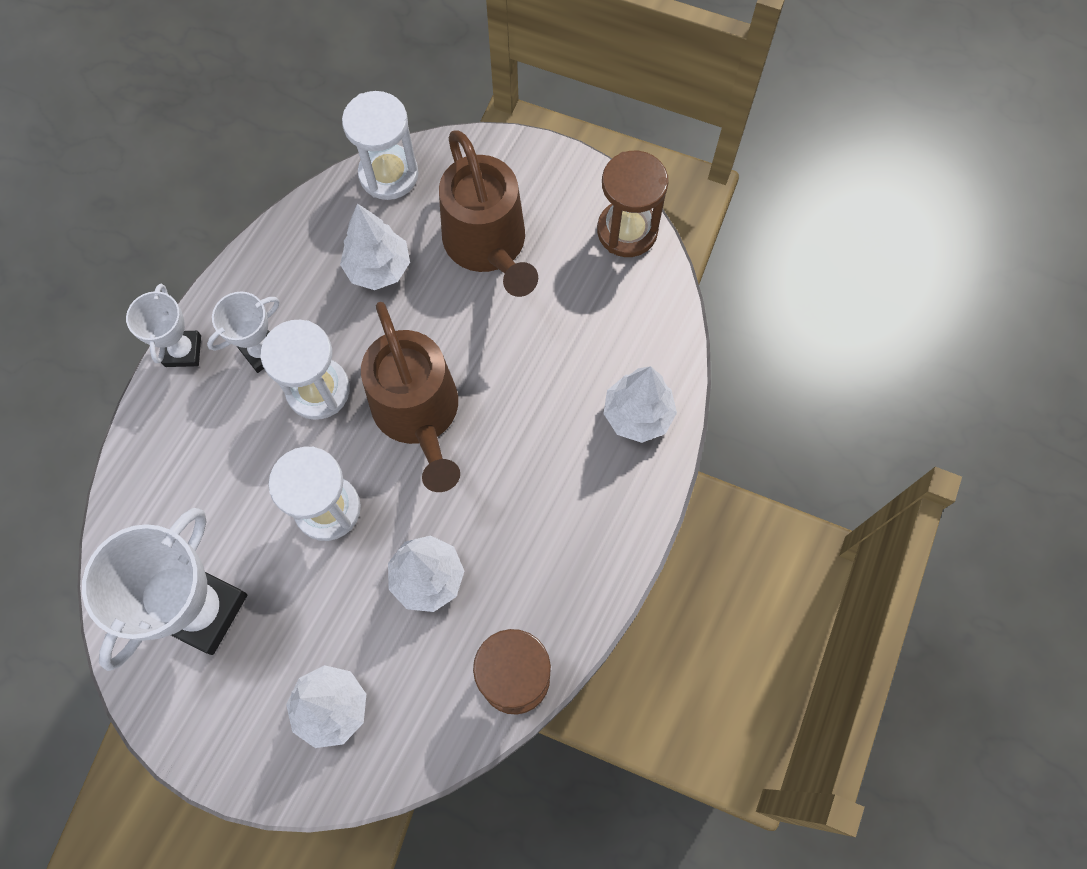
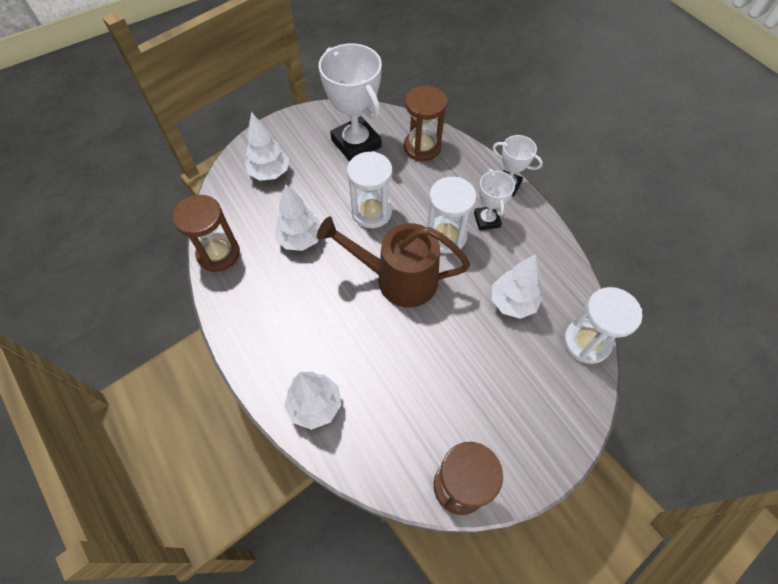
camera: 120 degrees right, 10 degrees down
brown watering can [439,130,538,297] -> none
none -> brown hourglass [404,86,447,161]

